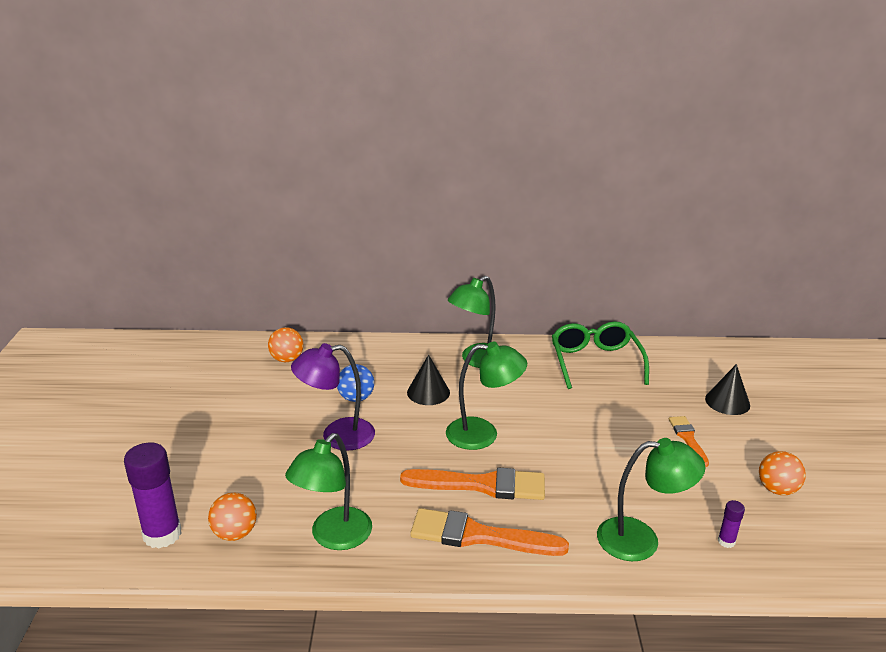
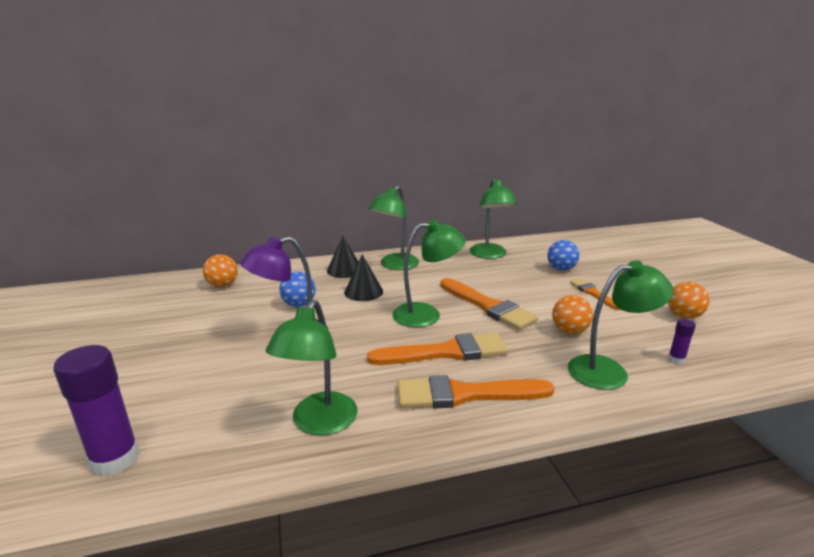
camera: 15 degrees left, 5 degrees down
orange ball [208,493,257,541] -> orange ball moved to [552,295,593,334]
green glasses [552,321,649,389] -> green lamp [470,178,517,259]
black cone [705,364,750,415] -> black cone moved to [327,236,358,278]
none -> orange brush [440,278,538,330]
none -> blue ball [547,240,579,271]

